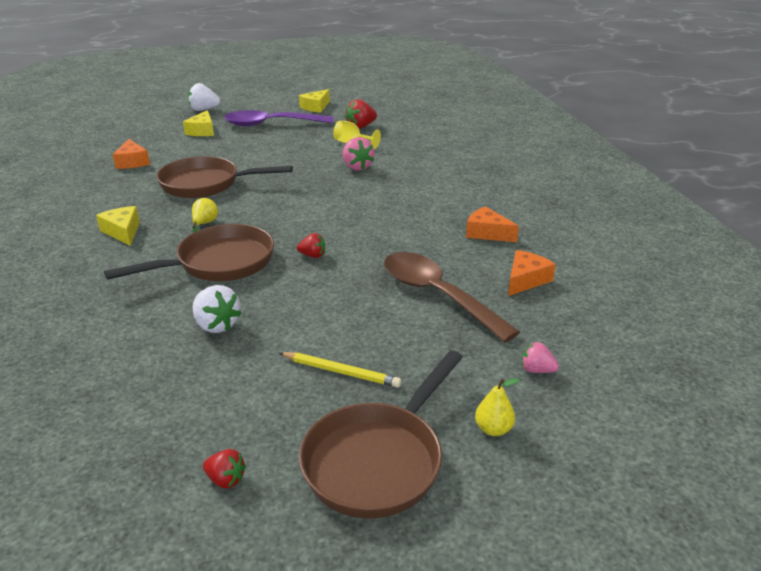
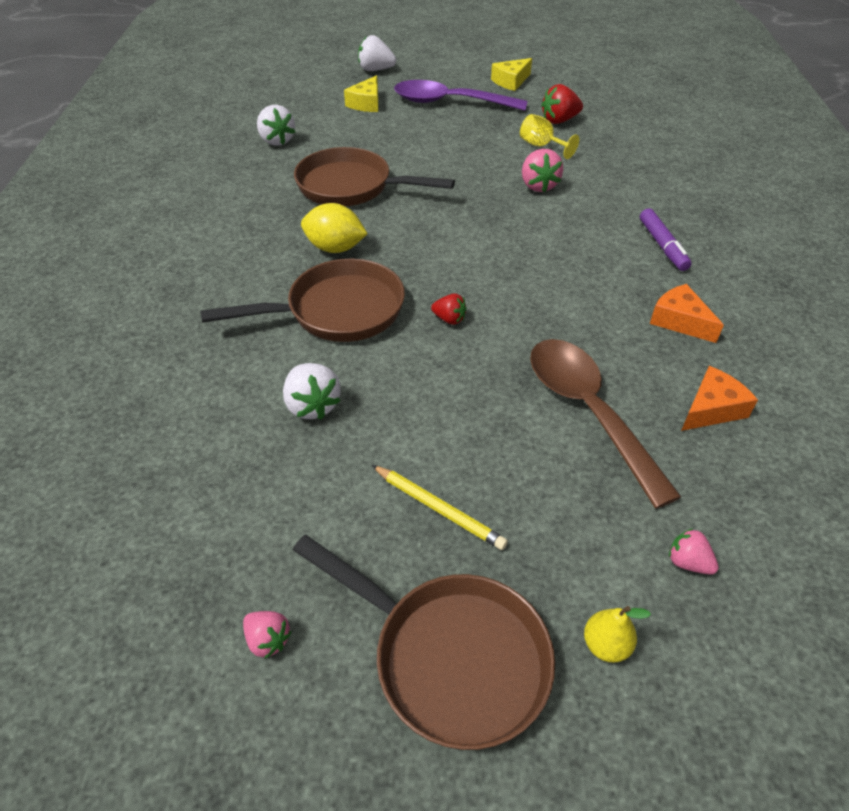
camera: 15 degrees right, 15 degrees up
yellow cheese [96,206,140,246] -> none
orange cheese [113,139,150,169] -> white strawberry [257,105,295,146]
yellow pear [192,198,218,233] -> yellow lemon [301,203,368,253]
red strawberry [203,449,246,488] -> pink strawberry [243,611,292,659]
brown pan [299,350,463,519] -> brown pan turned 105 degrees counterclockwise [293,535,555,750]
none -> purple marker [640,208,692,271]

